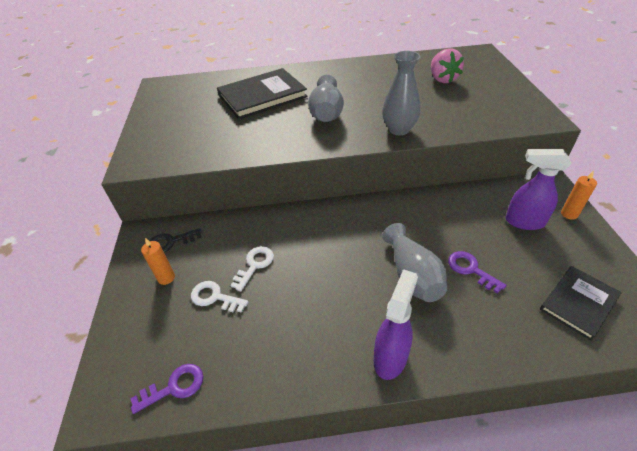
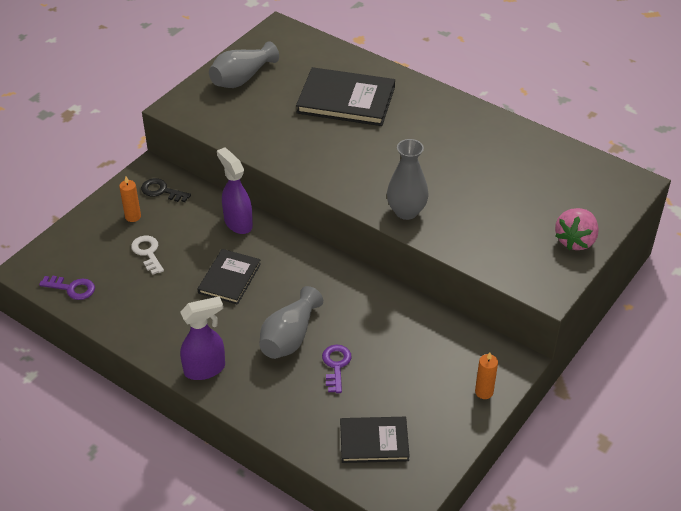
camera: 40 degrees right, 0 degrees up
white key [230,246,274,292] -> none
grey vase [308,75,344,122] -> grey vase moved to [209,41,279,88]
pink strawberry [431,48,464,83] -> pink strawberry moved to [555,208,599,250]
purple spray bottle [505,149,571,230] -> purple spray bottle moved to [217,147,253,234]
none -> black book [198,249,261,305]

